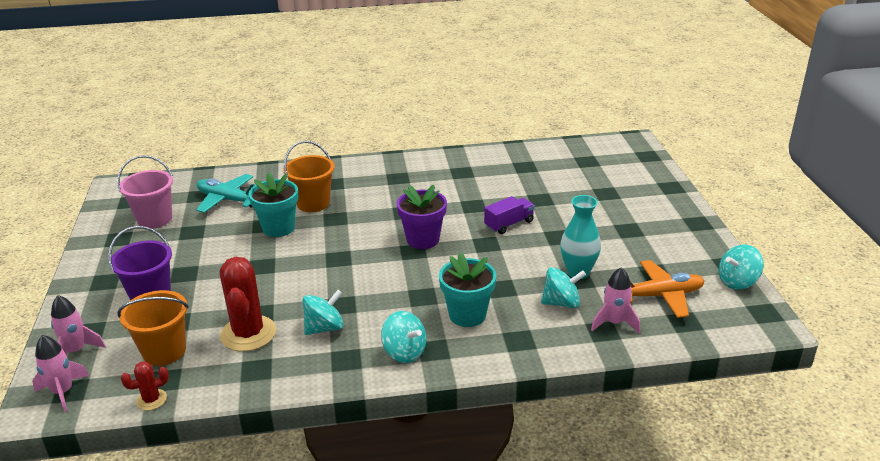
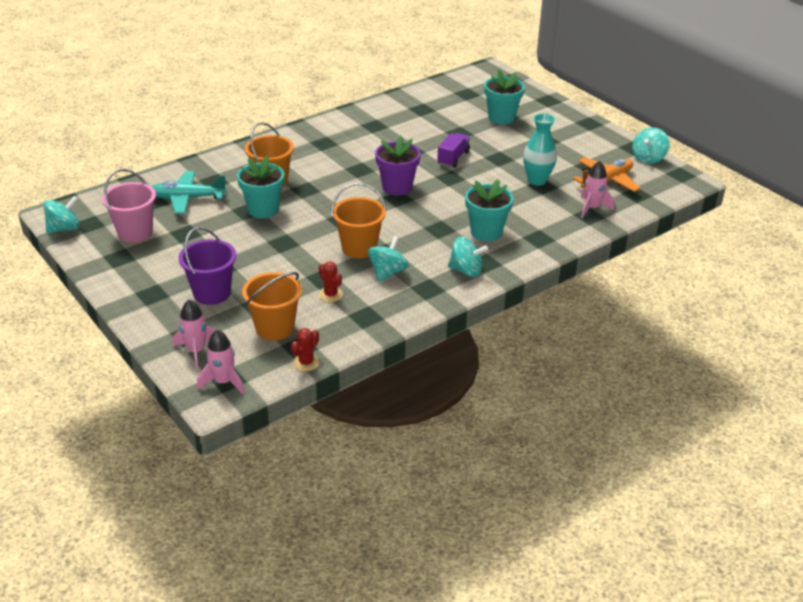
camera: 30 degrees left, 5 degrees up
red cactus [220,257,276,352] -> red cactus [319,261,343,302], size x0.49
turquoise spinning top [541,267,586,308] -> turquoise spinning top moved to [43,196,80,233]
none -> orange bucket [331,183,386,258]
none -> turquoise flower pot [484,70,525,124]

